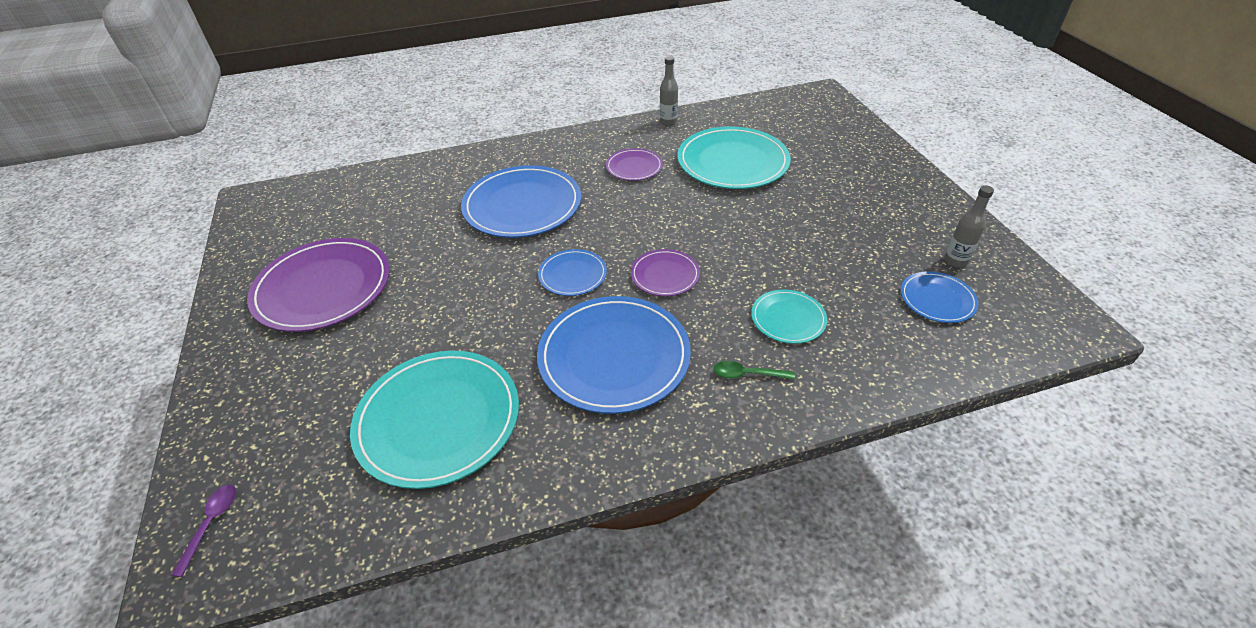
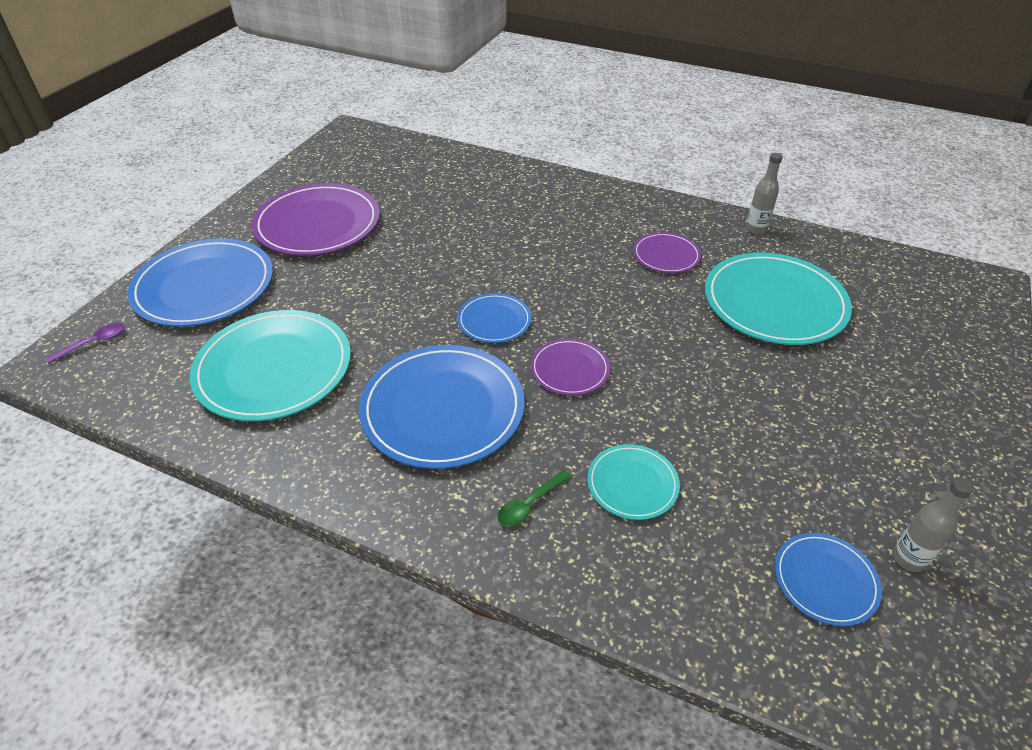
camera: 40 degrees right, 0 degrees up
blue plate [461,165,581,238] -> blue plate moved to [127,238,273,327]
green spoon [713,361,795,380] -> green spoon turned 90 degrees counterclockwise [497,470,571,527]

